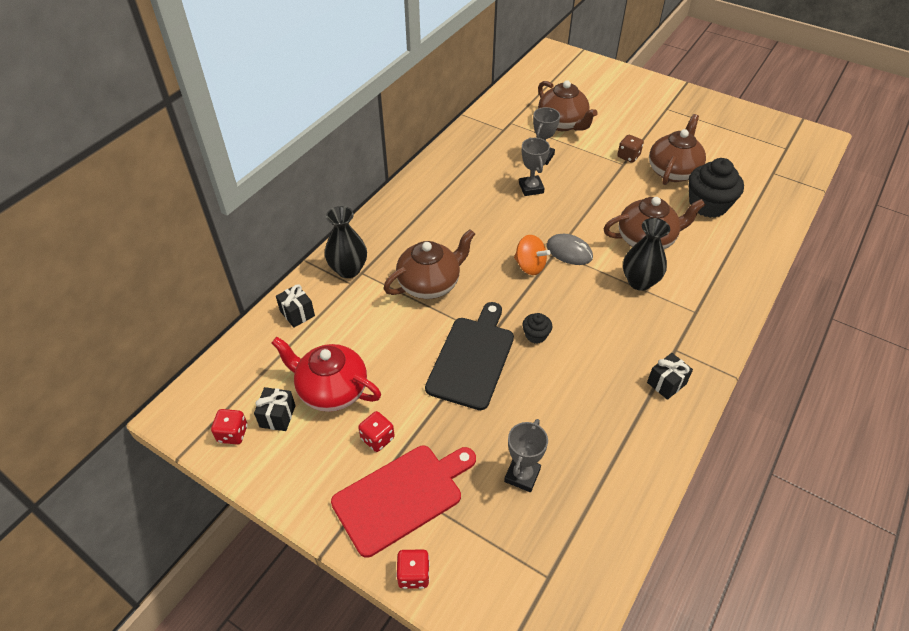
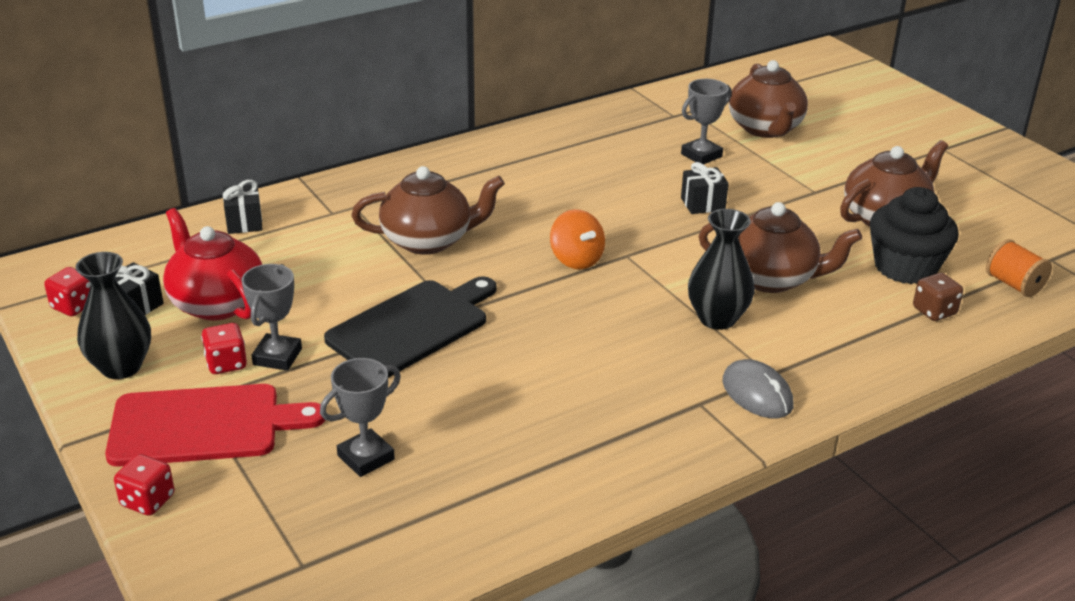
camera: 25 degrees right, 15 degrees down
black vase [325,206,367,278] -> black vase moved to [75,252,151,379]
grey trophy [519,138,550,196] -> grey trophy moved to [242,264,302,371]
black cupcake [522,313,552,344] -> none
grey mouse [546,234,593,265] -> grey mouse moved to [722,359,794,418]
brown dice [617,135,644,163] -> brown dice moved to [913,273,963,321]
black gift [647,353,693,400] -> black gift moved to [681,162,729,214]
none -> orange spool [986,239,1052,297]

